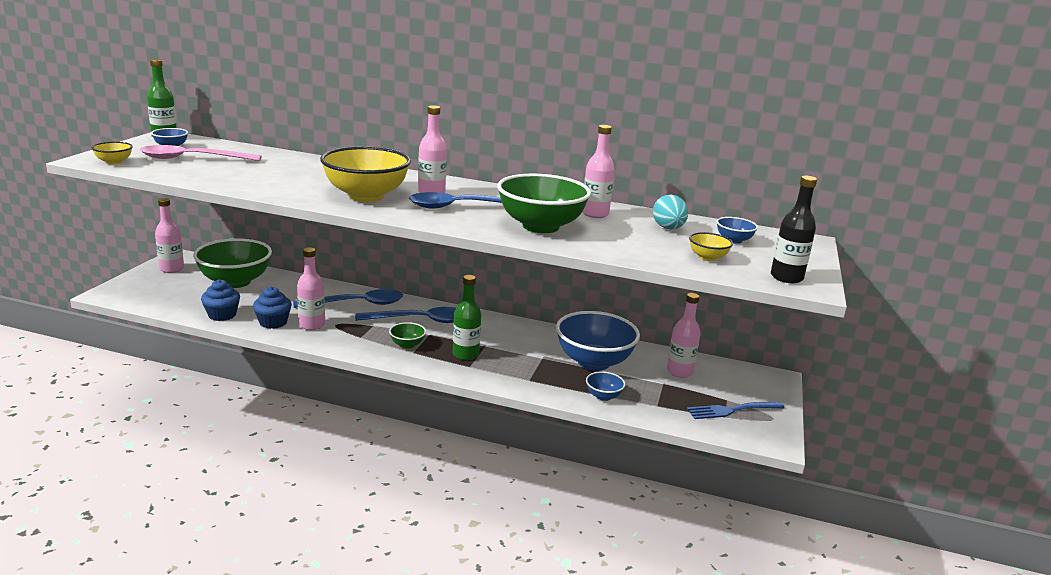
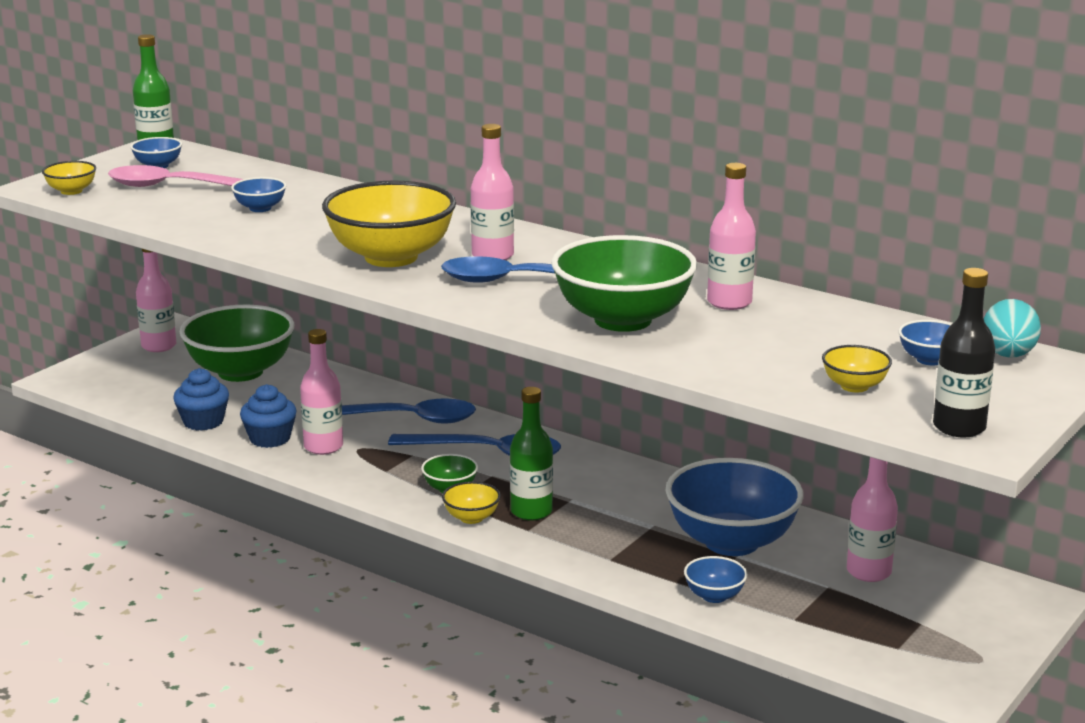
camera: 20 degrees right, 0 degrees up
turquoise egg [653,195,688,229] -> turquoise egg moved to [984,299,1041,358]
blue fork [687,402,784,419] -> none
none -> blue bowl [231,177,286,212]
none -> yellow bowl [442,481,501,524]

